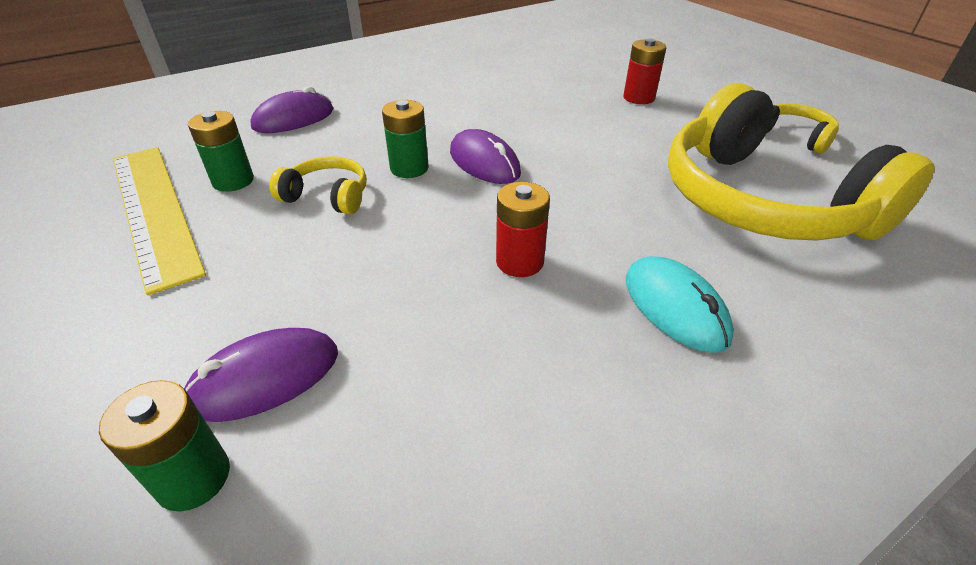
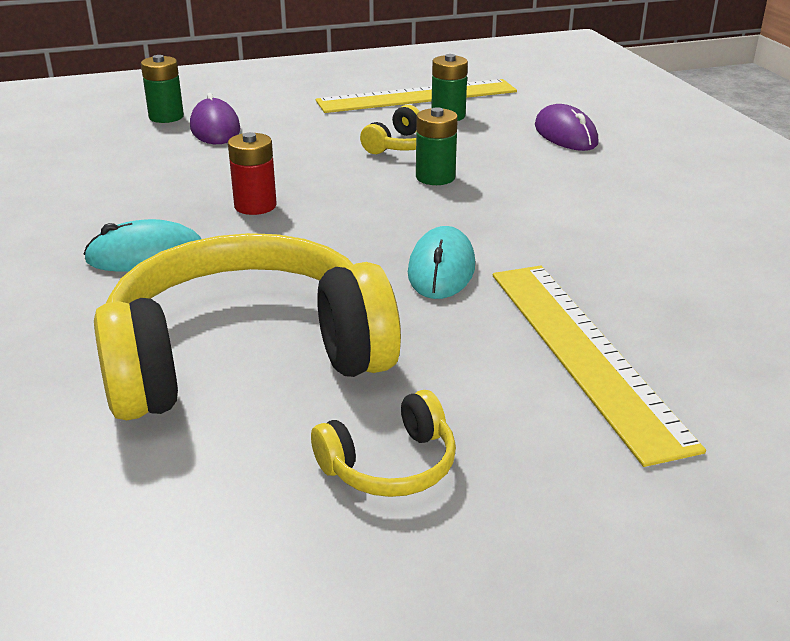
camera: 105 degrees right, 10 degrees down
purple mouse [450,129,521,184] -> none
red battery [623,38,666,104] -> yellow ruler [493,266,706,467]
none -> turquoise mouse [408,226,475,299]

